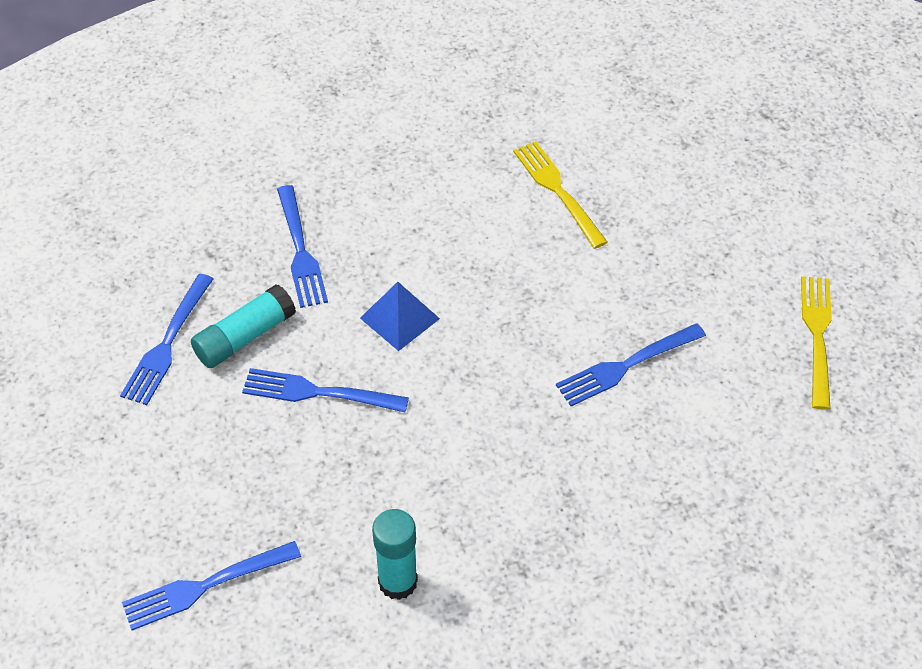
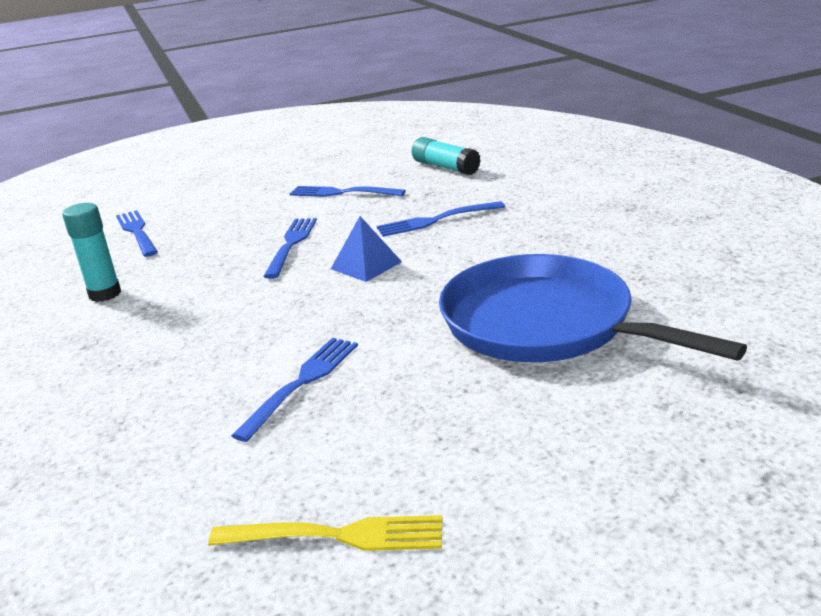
camera: 90 degrees right, 25 degrees down
turquoise glue stick [191,284,296,368] -> turquoise glue stick moved to [412,137,481,175]
yellow fork [513,141,608,249] -> blue pan [439,254,747,362]
blue fork [556,323,706,406] -> blue fork turned 60 degrees clockwise [231,338,358,442]

